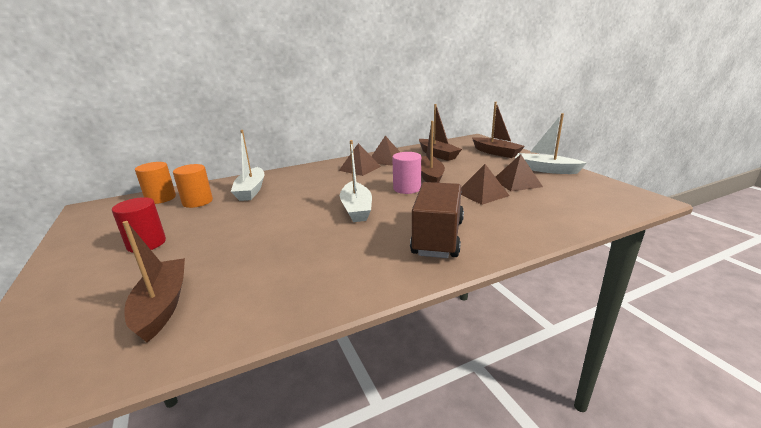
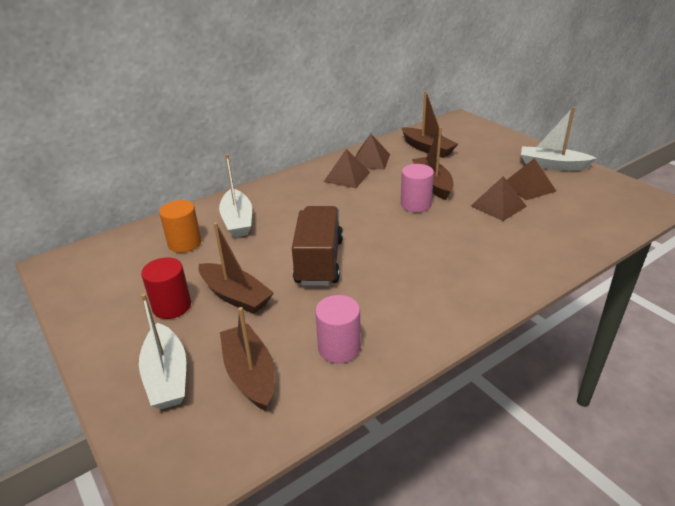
camera: 10 degrees left, 10 degrees up
orange cylinder [135,162,176,204] -> none
white boat [340,140,372,222] -> white boat moved to [139,294,186,409]
brown truck [410,182,464,258] -> brown truck moved to [292,206,343,286]
brown boat [472,102,525,158] -> brown boat moved to [198,222,274,314]
none -> pink cylinder [315,295,361,364]

